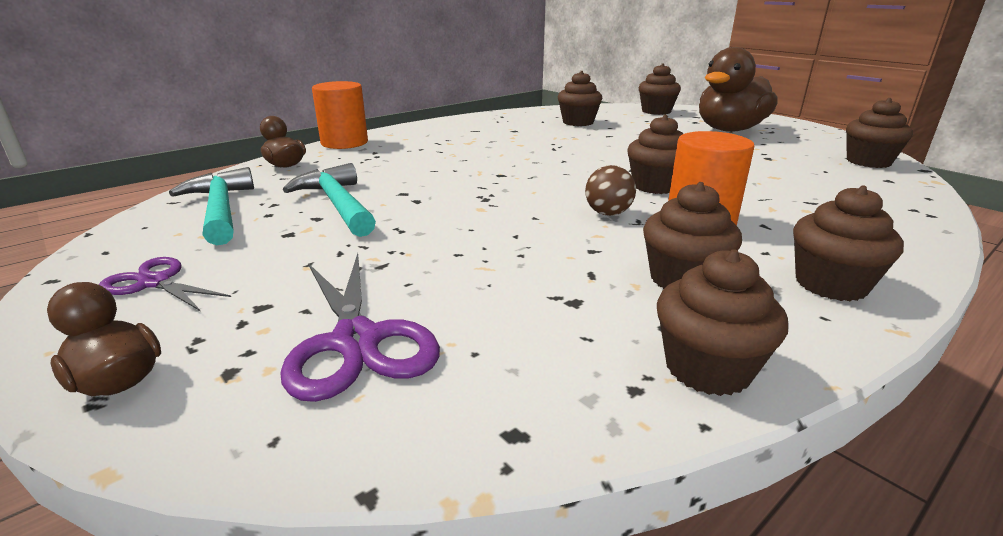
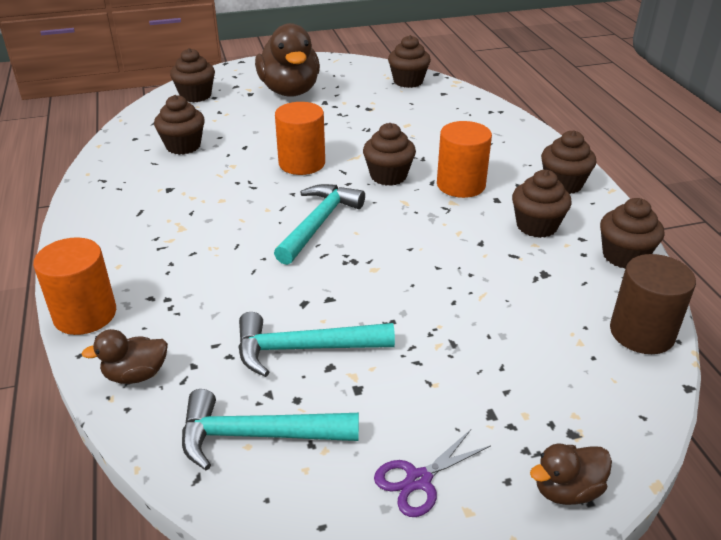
camera: 65 degrees left, 10 degrees up
purple scissors [280,253,440,402] -> none
brown ball [585,165,636,216] -> none
none -> turquoise hammer [274,184,365,265]
none -> orange cylinder [275,102,325,175]
none -> brown cylinder [610,254,696,354]

